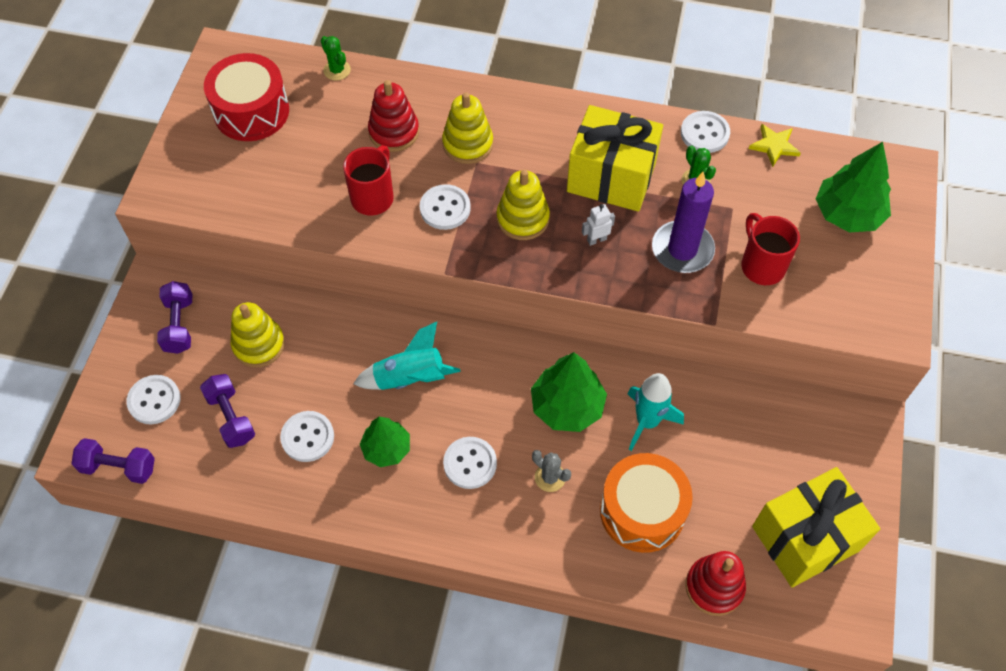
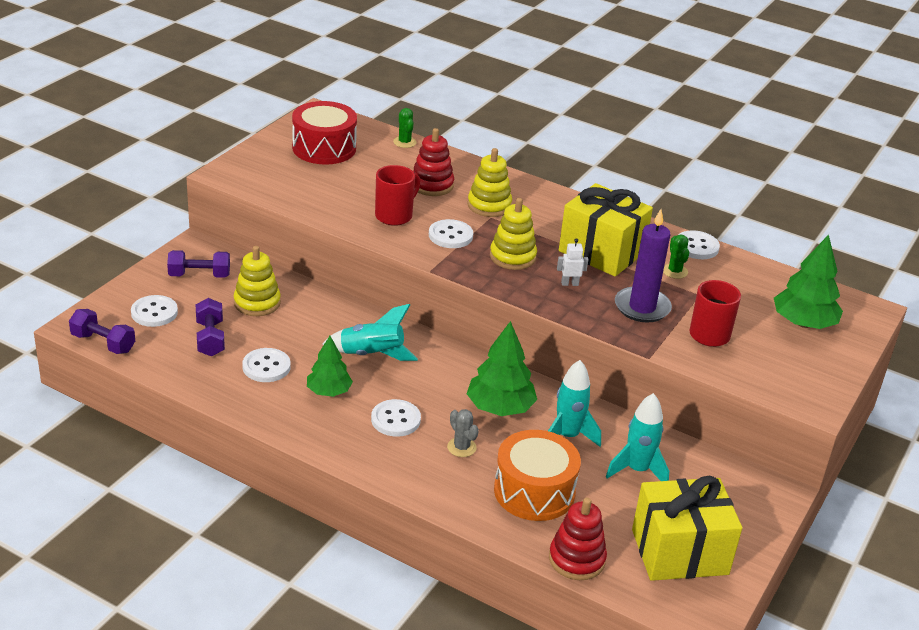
camera: 15 degrees right, 25 degrees down
purple dumbbell [157,281,192,354] -> purple dumbbell turned 75 degrees clockwise [167,250,230,278]
yellow star [749,124,801,167] -> none
none -> turquoise rocket [606,393,669,481]

